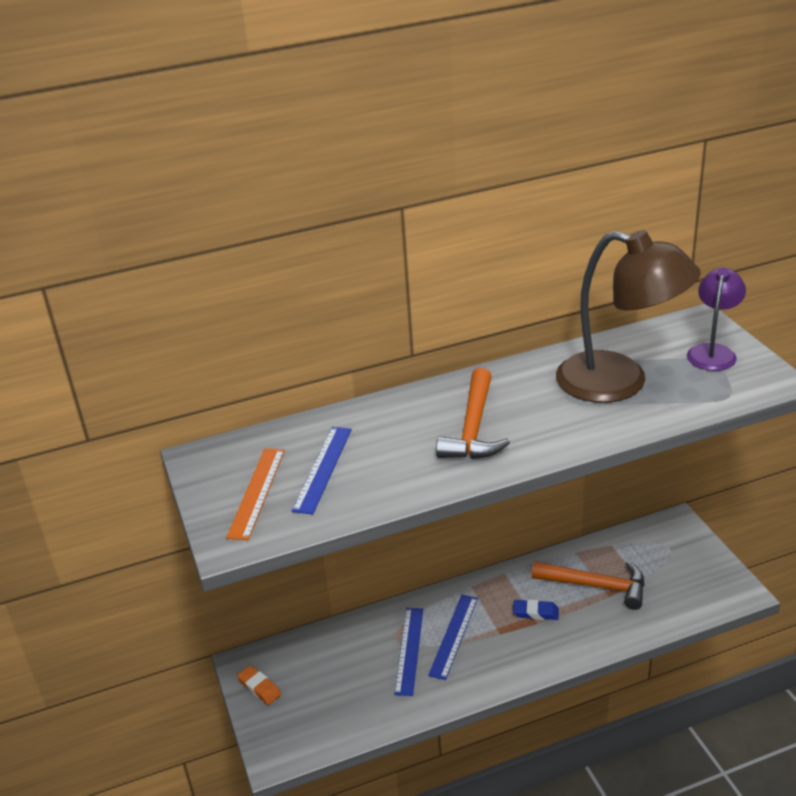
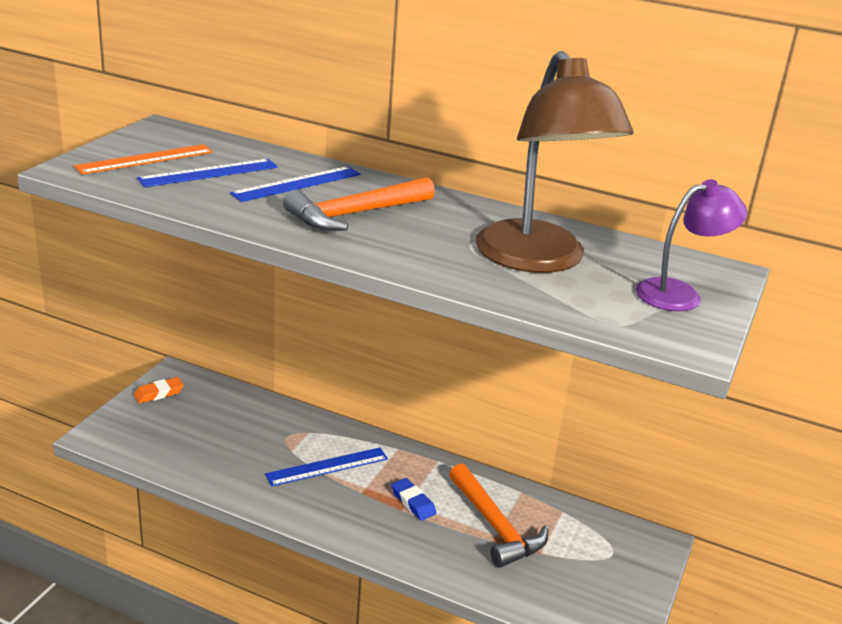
camera: 40 degrees right, 5 degrees down
orange eraser [237,666,281,705] -> orange eraser turned 60 degrees clockwise [134,377,184,403]
blue ruler [394,608,423,696] -> blue ruler moved to [230,166,361,202]

